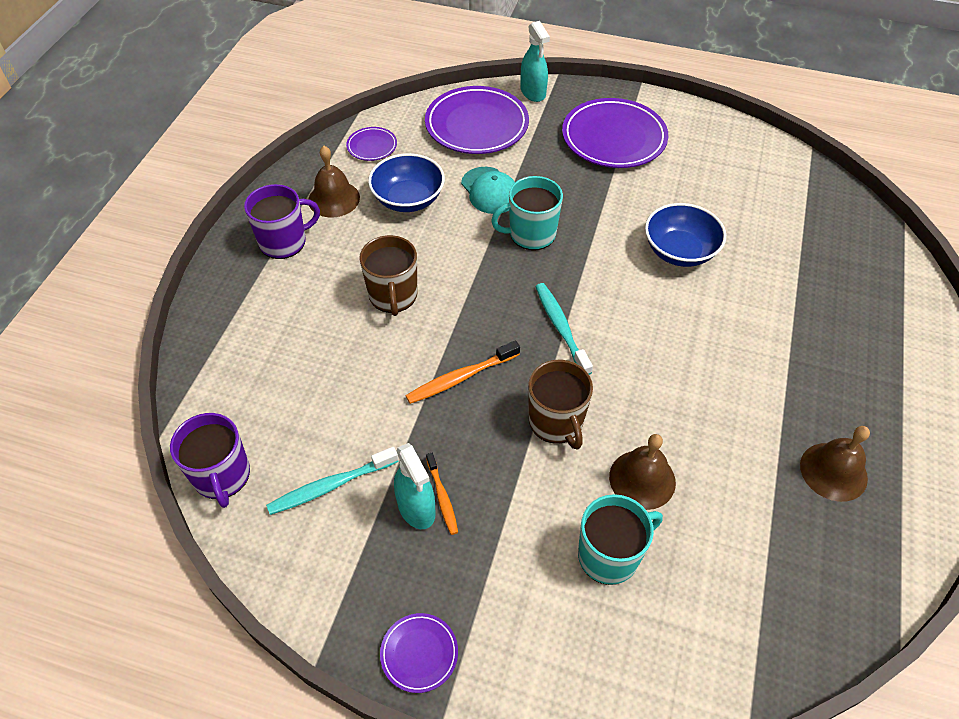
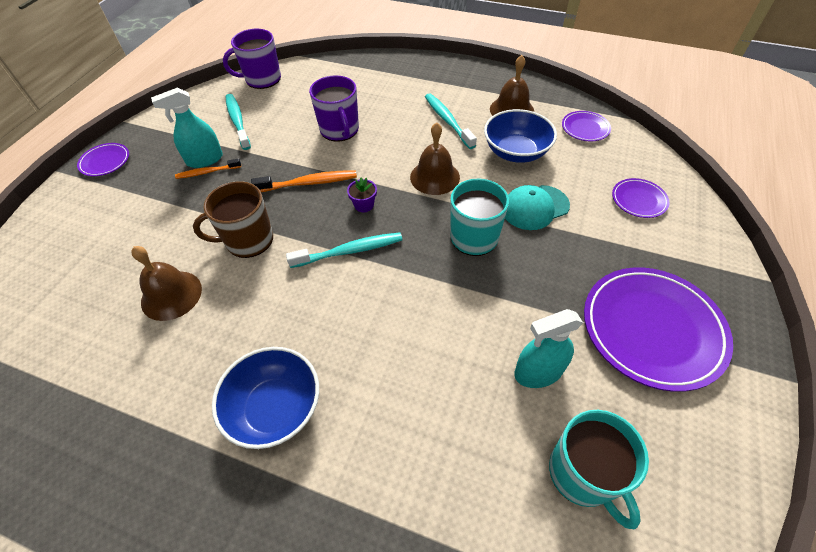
camera: 95 degrees right, 0 degrees up
purple mug [244,184,320,259] -> purple mug moved to [309,75,359,141]
brown mug [359,235,417,316] -> none
orange toothbrush [406,340,520,404] -> orange toothbrush turned 105 degrees clockwise [251,170,357,192]
purple plate [425,86,529,154] -> purple plate [612,178,670,218], size x0.48
turquoise spray bottle [520,21,550,102] -> turquoise spray bottle moved to [514,309,583,388]
turquoise mug [578,494,663,585] -> turquoise mug moved to [549,410,649,529]
blue bowl [645,203,726,267] -> blue bowl moved to [212,347,319,449]
brown bell [800,426,870,502] -> brown bell moved to [410,122,460,195]
none -> purple flower pot [347,178,377,212]
none -> turquoise toothbrush [425,93,477,149]

